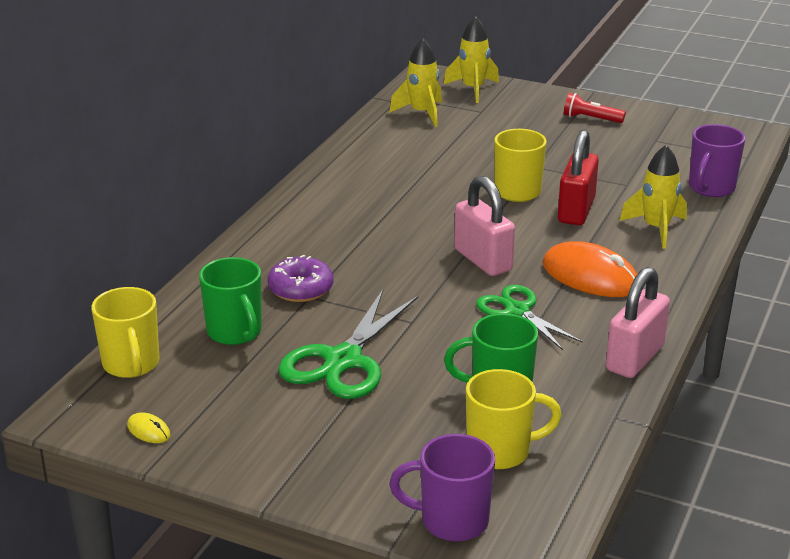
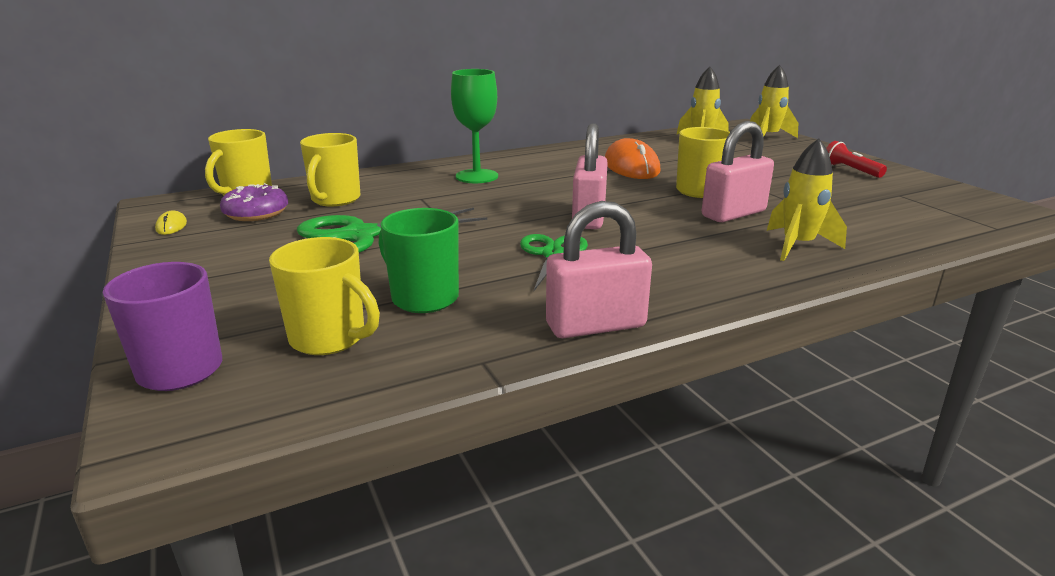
camera: 40 degrees right, 5 degrees down
green mug [199,257,262,345] -> yellow mug [300,133,360,207]
purple donut [268,255,333,302] -> purple donut moved to [220,183,288,221]
orange mouse [543,241,637,297] -> orange mouse moved to [605,138,660,179]
red padlock [558,130,599,225] -> pink padlock [701,121,774,222]
purple mug [689,124,745,197] -> none
none -> green goblet [451,69,498,183]

